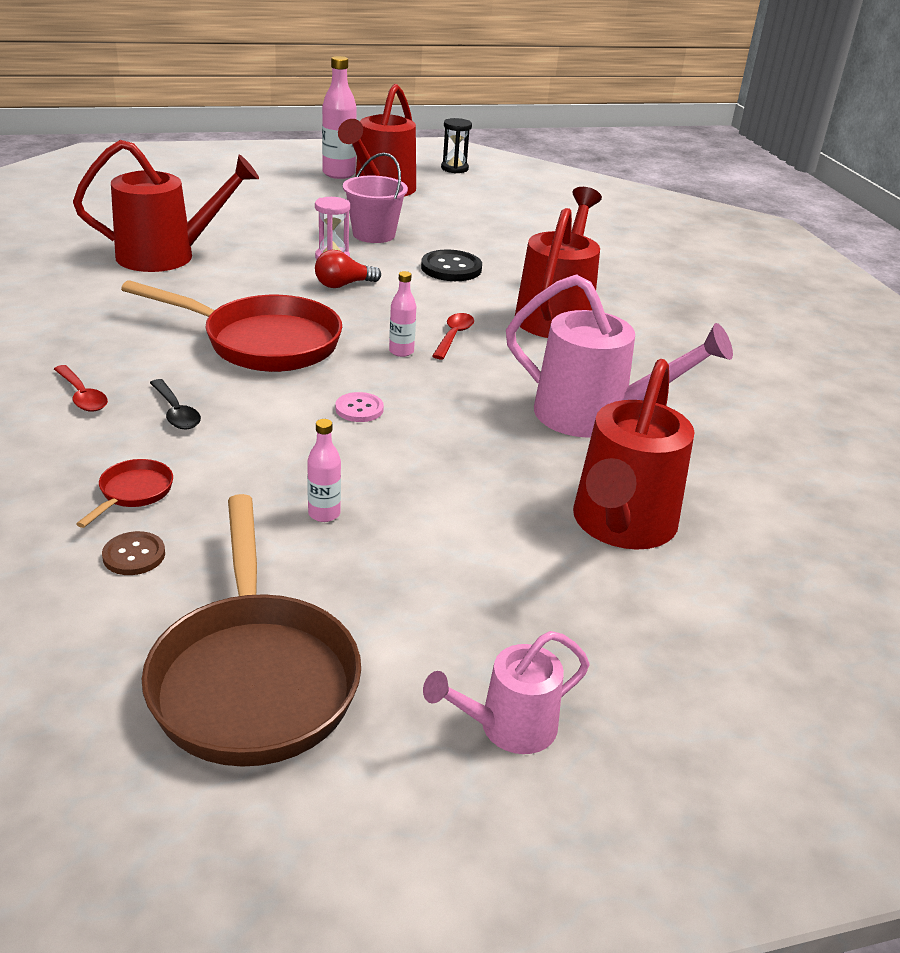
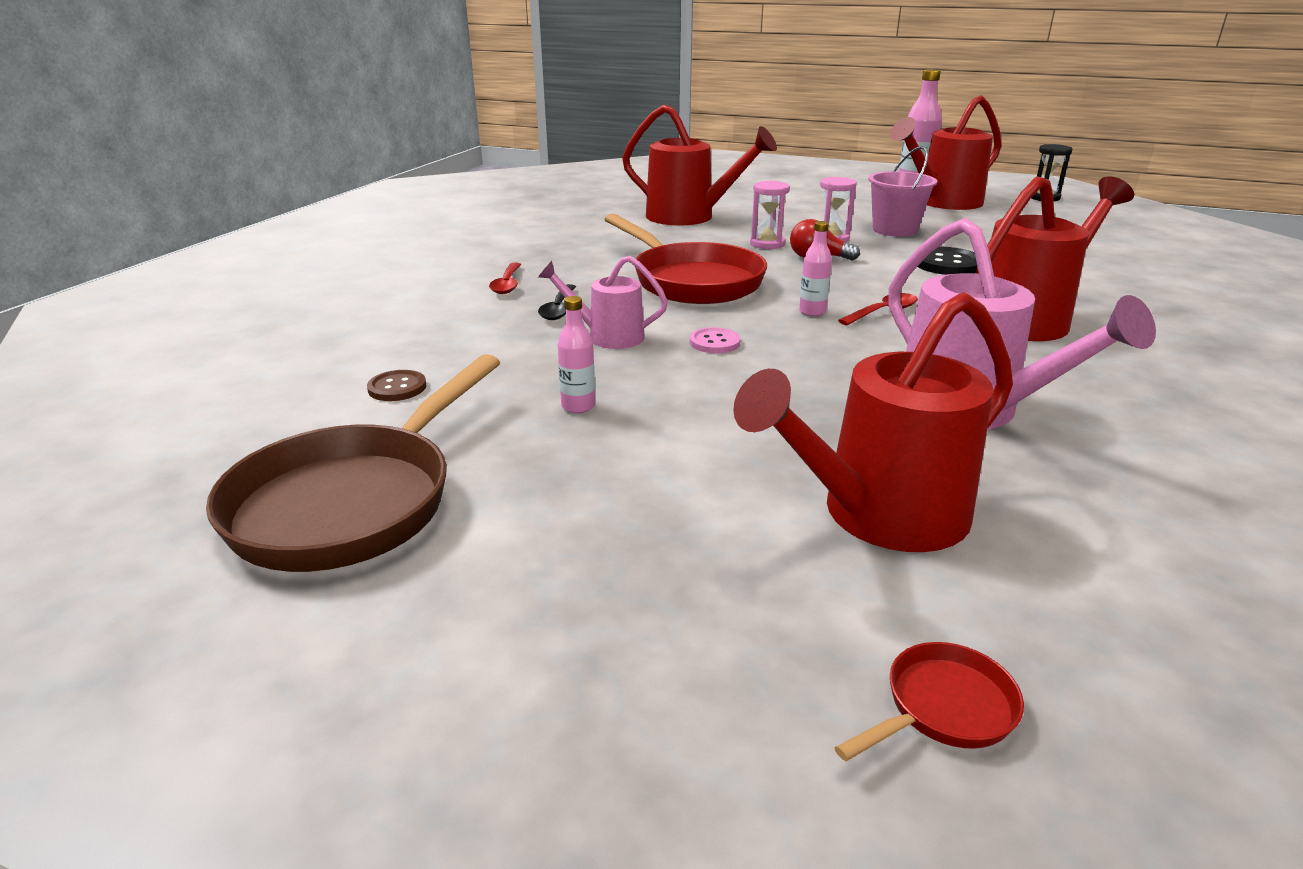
camera: 40 degrees right, 5 degrees down
red pan [76,459,173,528] -> red pan moved to [834,642,1024,761]
pink watering can [423,631,590,754] -> pink watering can moved to [538,256,668,349]
none -> pink hourglass [750,181,790,249]

